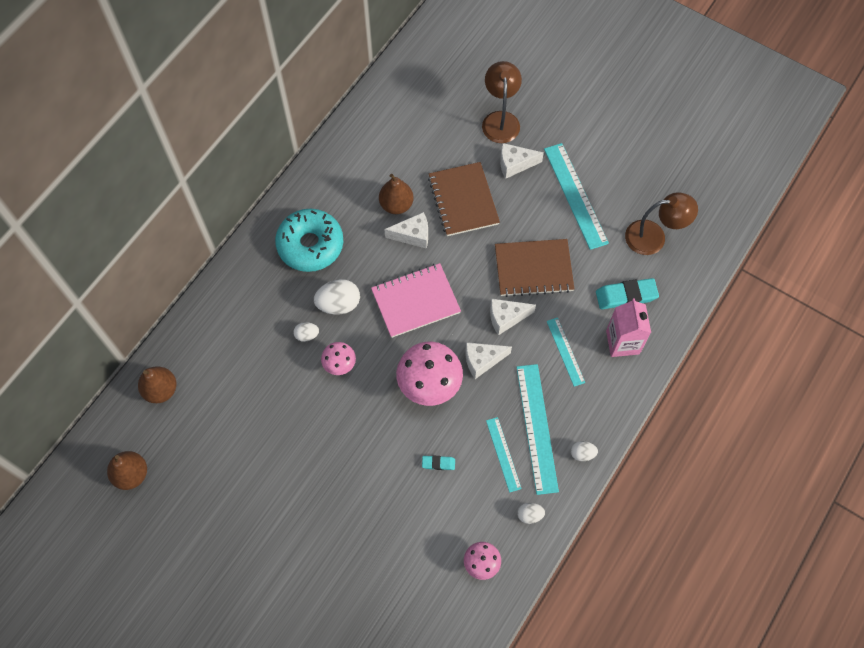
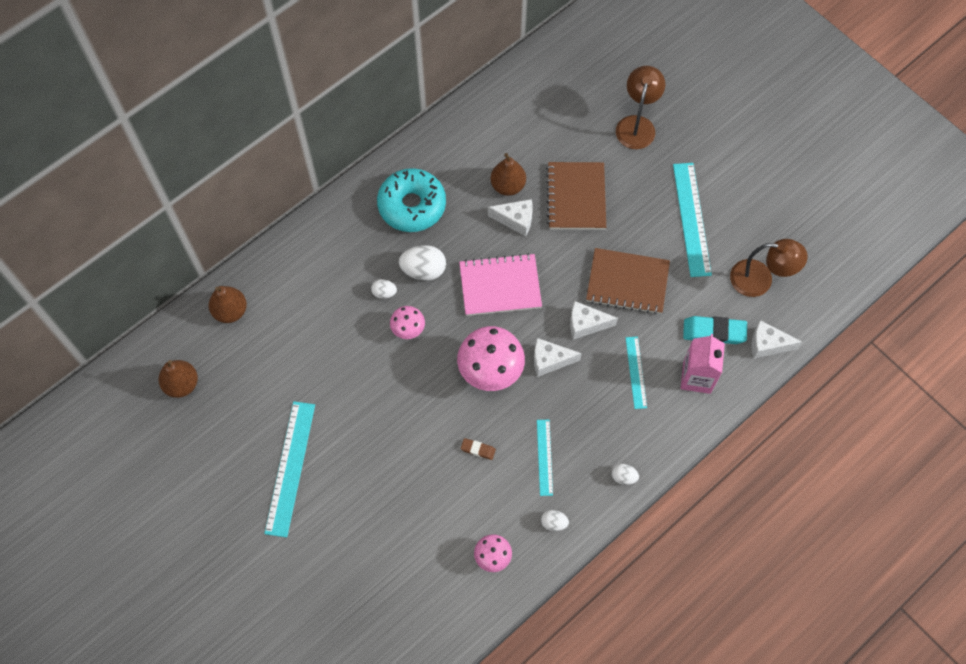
camera: 15 degrees right, 0 degrees up
turquoise eraser [422,456,455,470] -> brown eraser [461,438,496,460]
white cheese [500,143,544,179] -> white cheese moved to [751,320,802,358]
turquoise ruler [516,364,559,495] -> turquoise ruler moved to [264,401,315,537]

